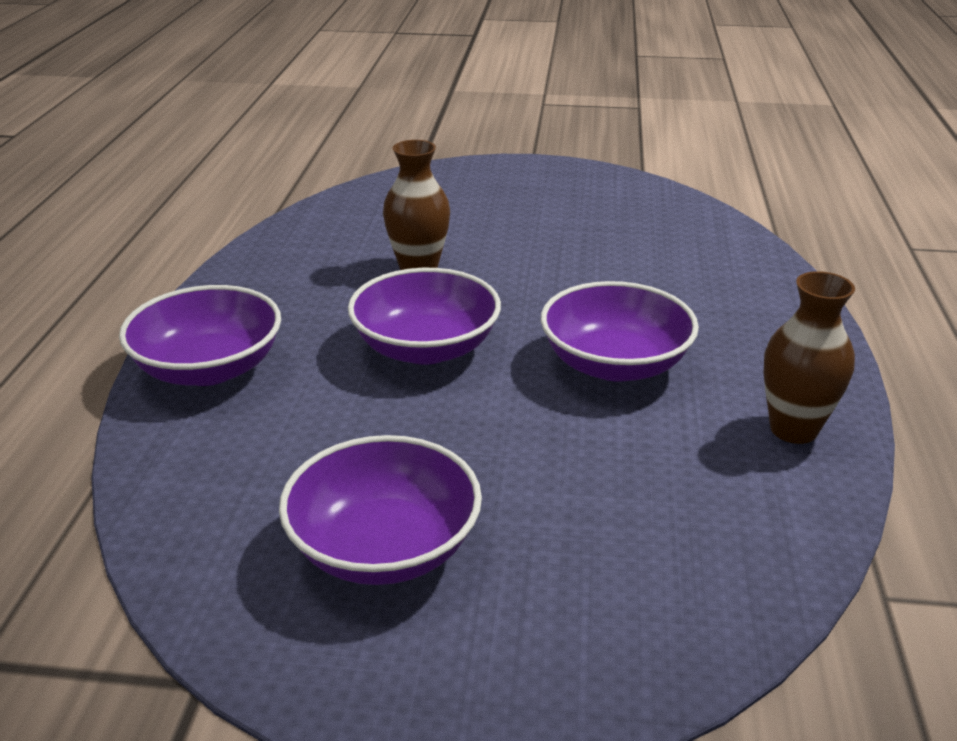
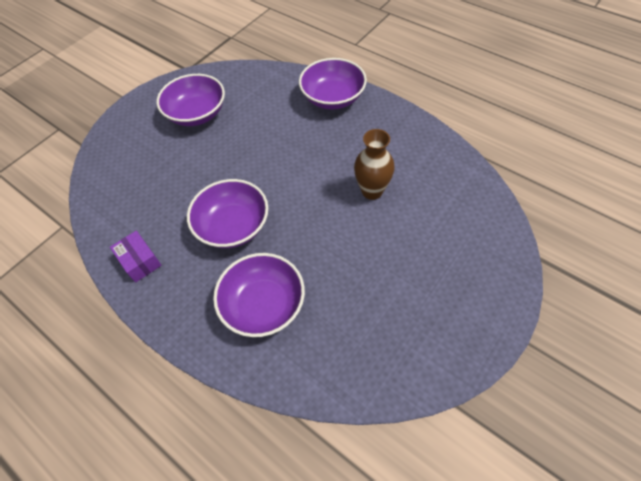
camera: 125 degrees right, 25 degrees up
purple bowl [348,268,501,365] -> purple bowl moved to [213,253,305,337]
brown vase [764,271,855,444] -> purple box [110,231,162,282]

